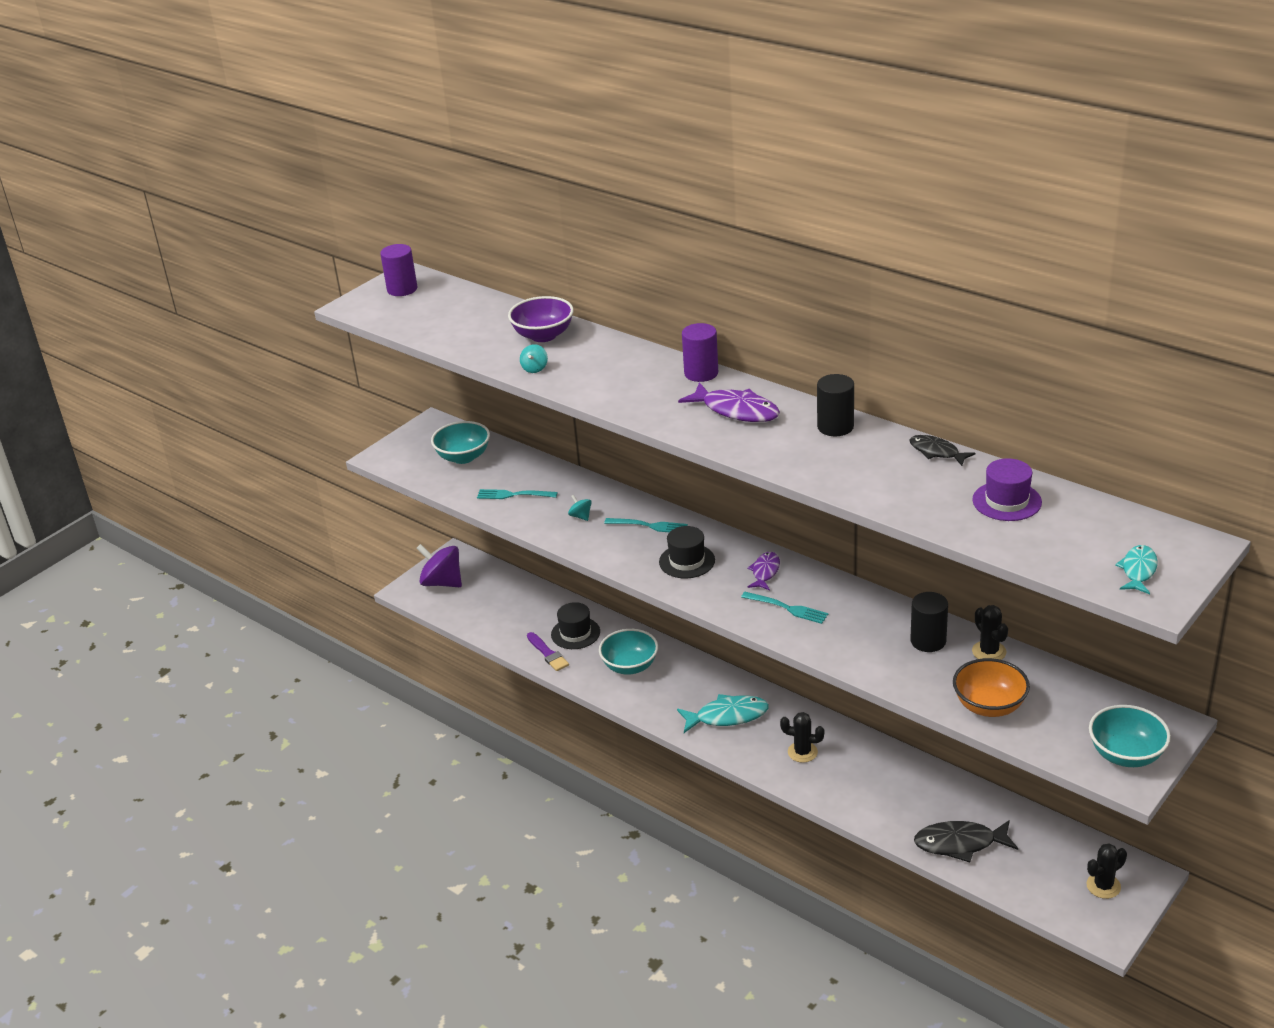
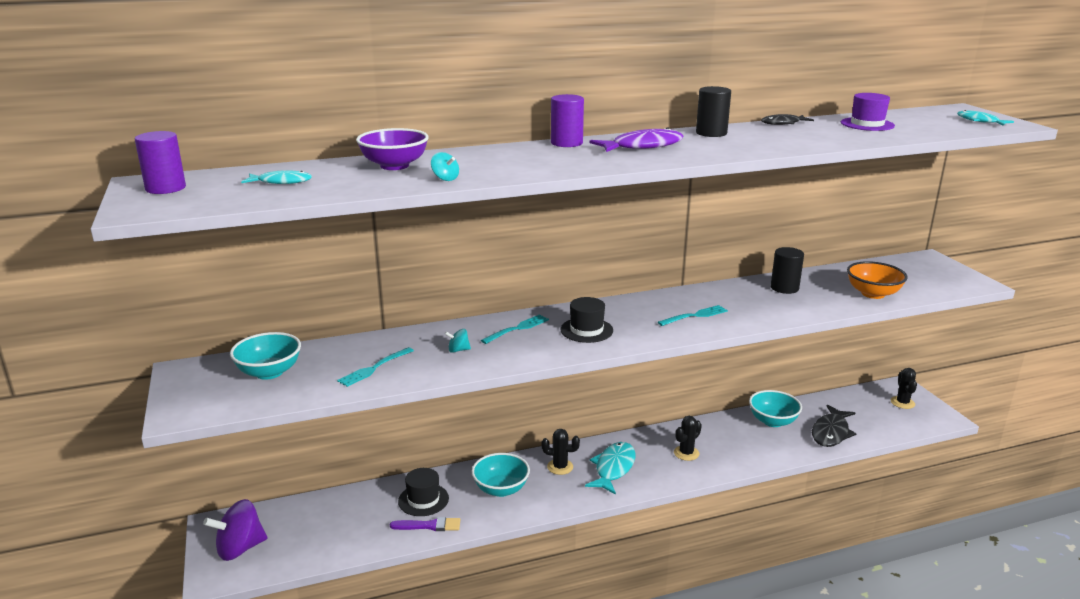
camera: 60 degrees left, 10 degrees down
purple fish [747,552,780,590] -> none
black cactus [972,605,1008,660] -> black cactus moved to [541,429,580,475]
turquoise bowl [1089,705,1171,767] -> turquoise bowl moved to [749,390,802,427]
none -> turquoise fish [241,170,312,184]

